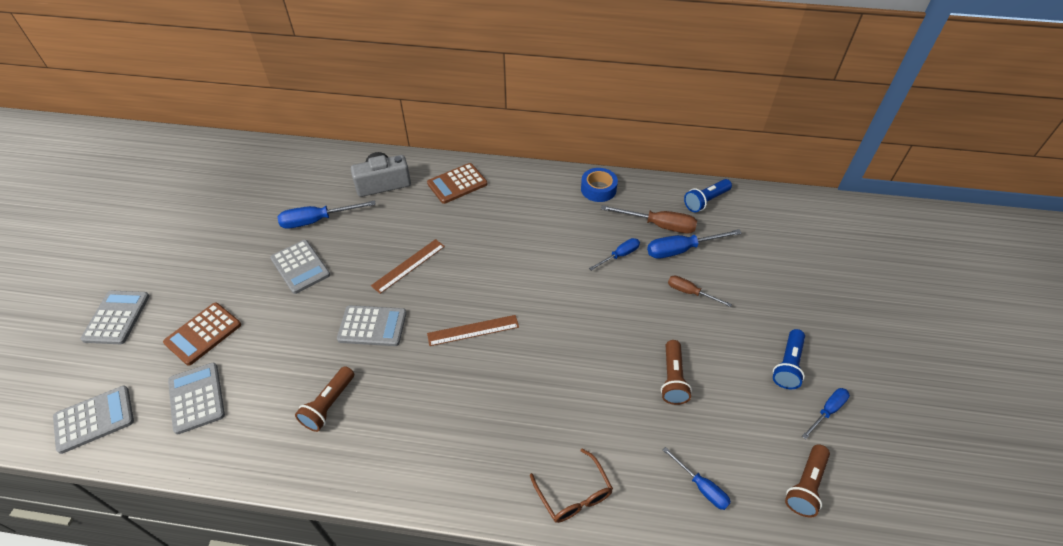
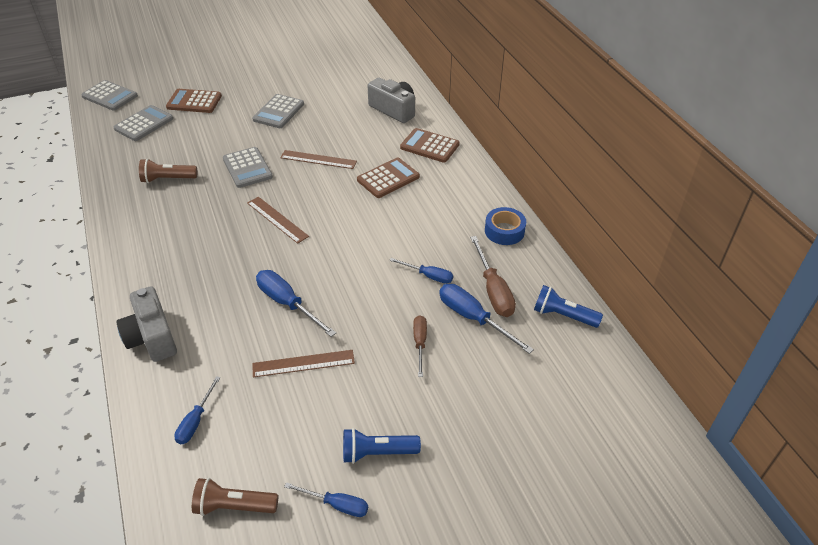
camera: 60 degrees right, 5 degrees down
grey calculator [80,291,150,344] -> none
blue screwdriver [277,201,376,229] -> blue screwdriver moved to [256,270,336,337]
brown glasses [530,449,613,523] -> grey camera [116,286,177,362]
brown flashlight [661,340,692,405] -> brown ruler [252,350,355,377]
none -> brown calculator [357,158,420,198]

